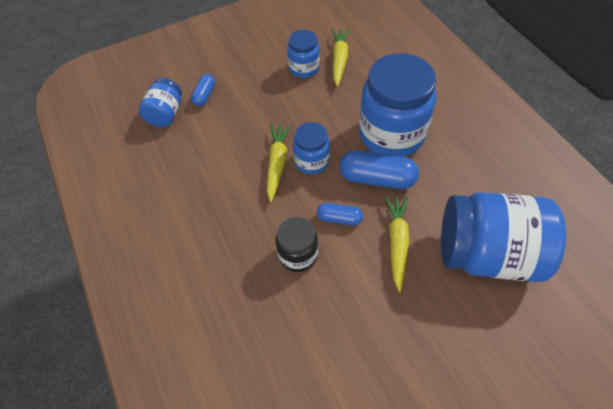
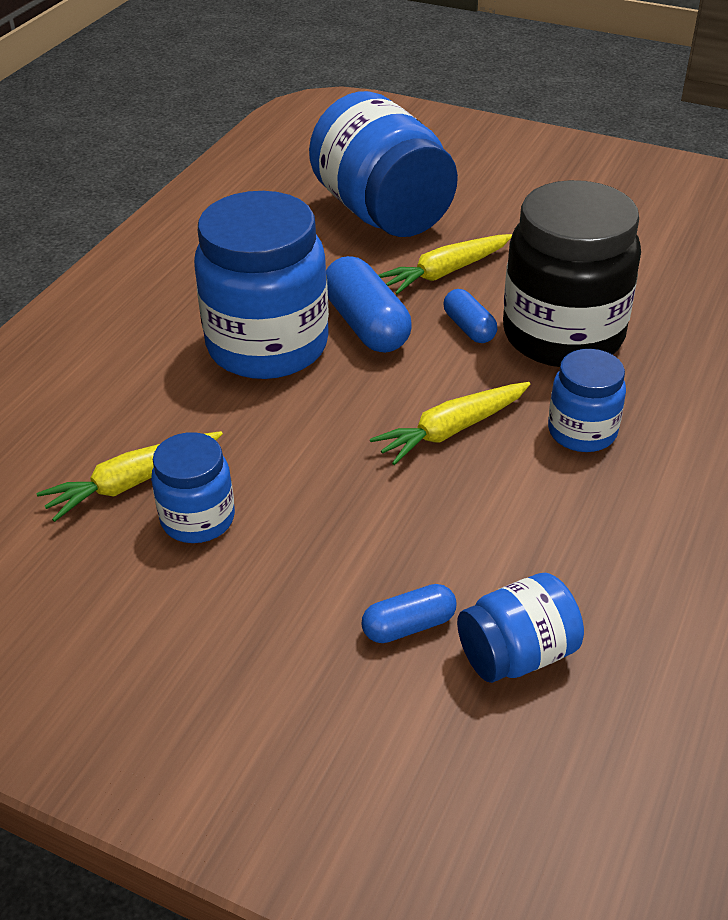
camera: 130 degrees left, 15 degrees down
black jar [276,217,318,272] -> black jar [503,180,641,367], size x1.93
blue jar [293,122,330,174] -> blue jar moved to [548,349,626,452]

